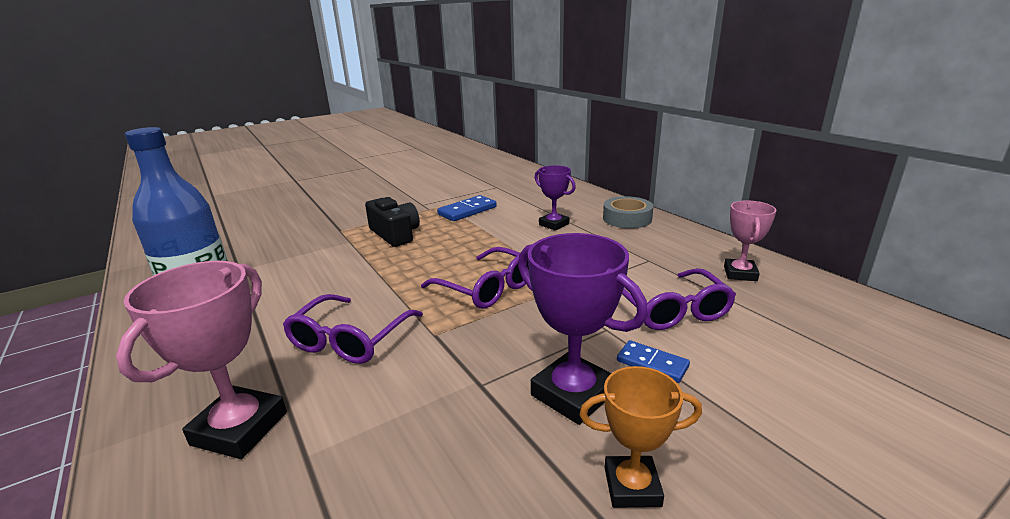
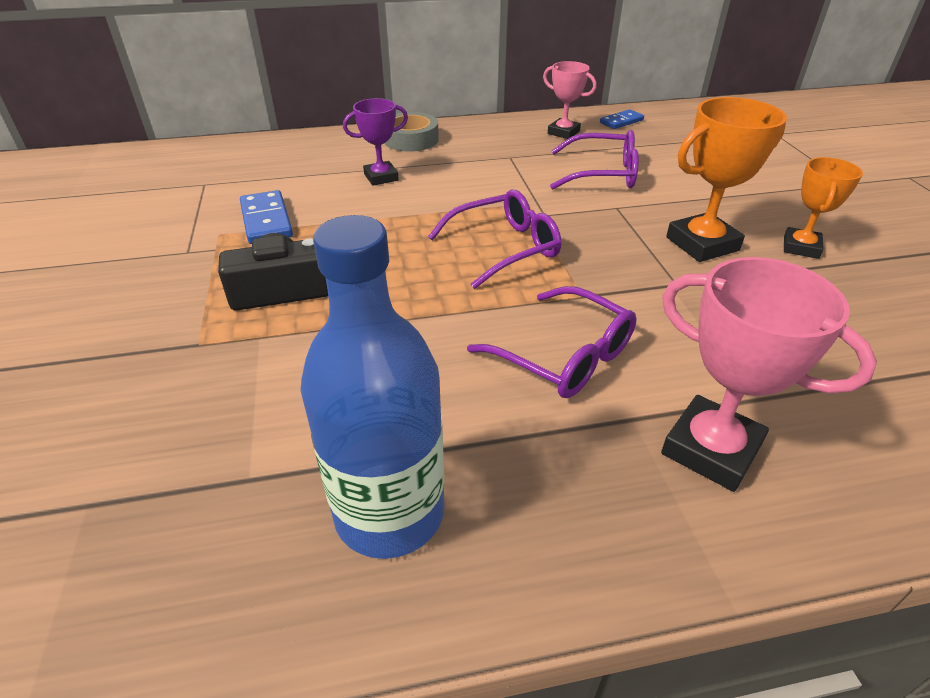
camera: 70 degrees left, 15 degrees up
purple trophy [518,233,648,425] -> orange trophy [666,97,787,262]
blue domino [617,340,690,383] -> blue domino moved to [600,109,644,129]

